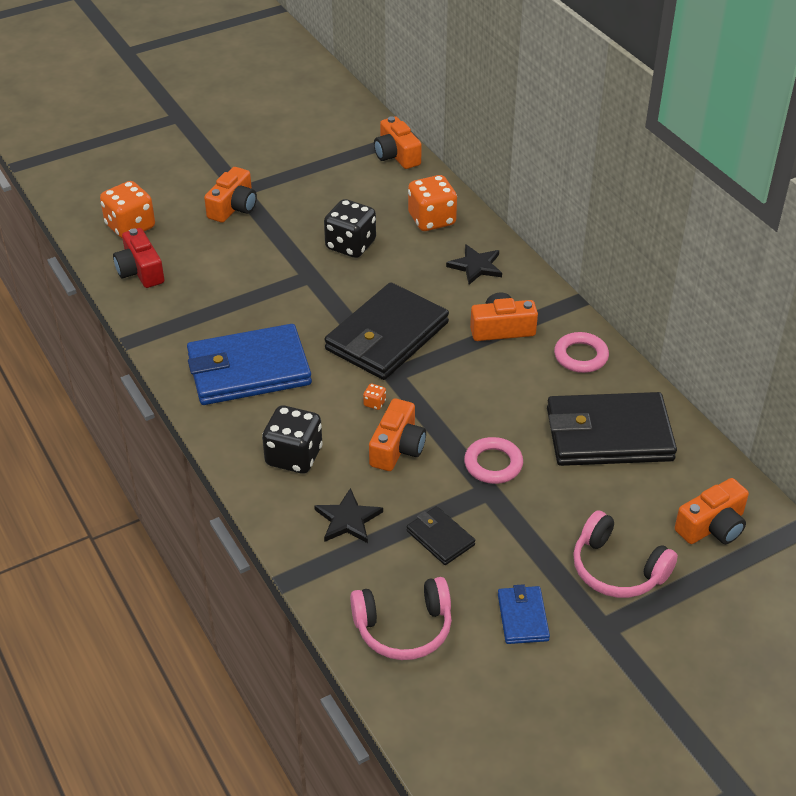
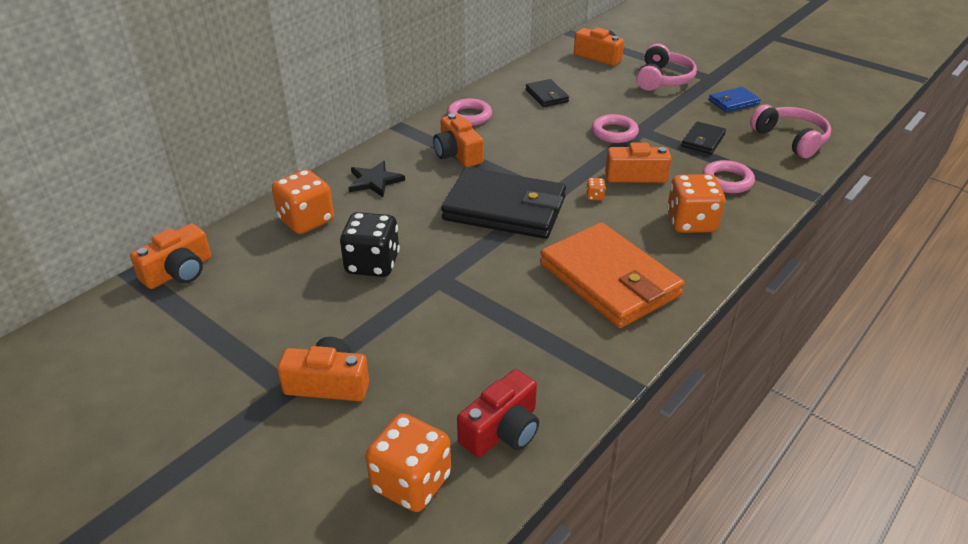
camera: 110 degrees left, 5 degrees down
blue wallet [187,324,312,405] -> orange wallet [540,222,684,328]
black dice [262,405,323,474] -> orange dice [667,174,725,233]
black star [314,488,383,543] -> pink ring [702,160,755,193]
black wallet [547,392,677,466] -> black wallet [525,79,569,107], size x0.47

